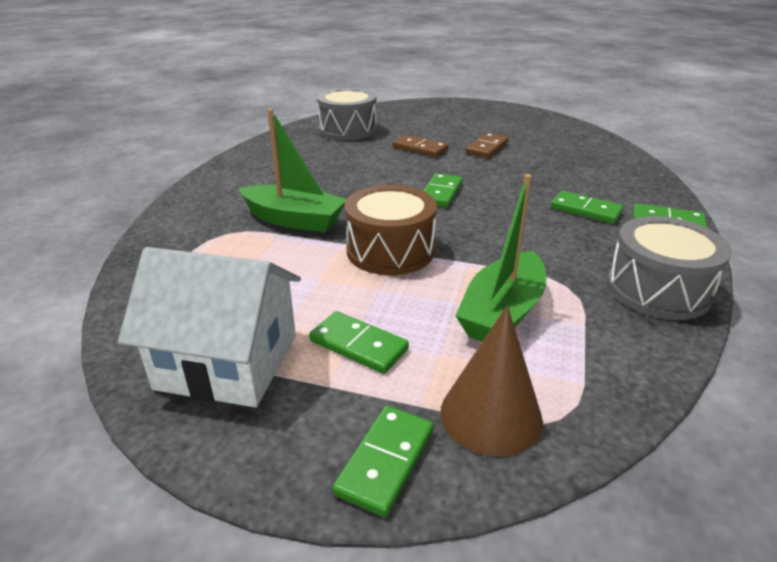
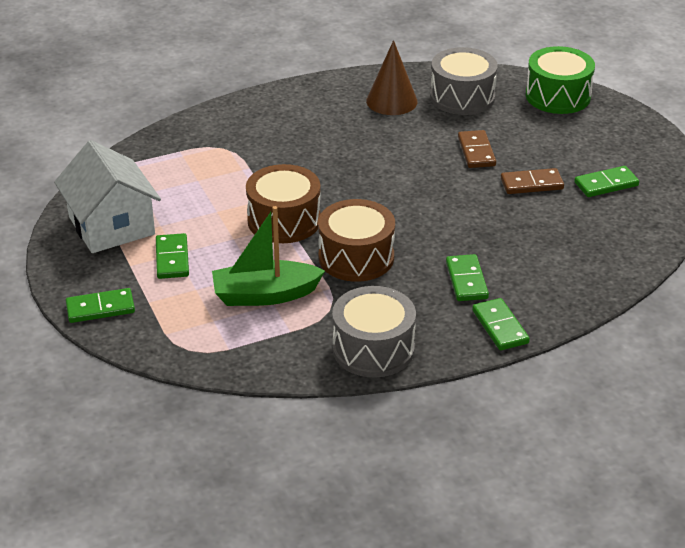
camera: 50 degrees right, 5 degrees up
green boat [239,109,347,232] -> none
green domino [423,173,463,207] -> green domino moved to [574,166,639,197]
brown cone [441,305,543,457] -> brown cone moved to [366,40,418,115]
none -> brown drum [318,199,395,282]
none -> green drum [526,46,595,114]

